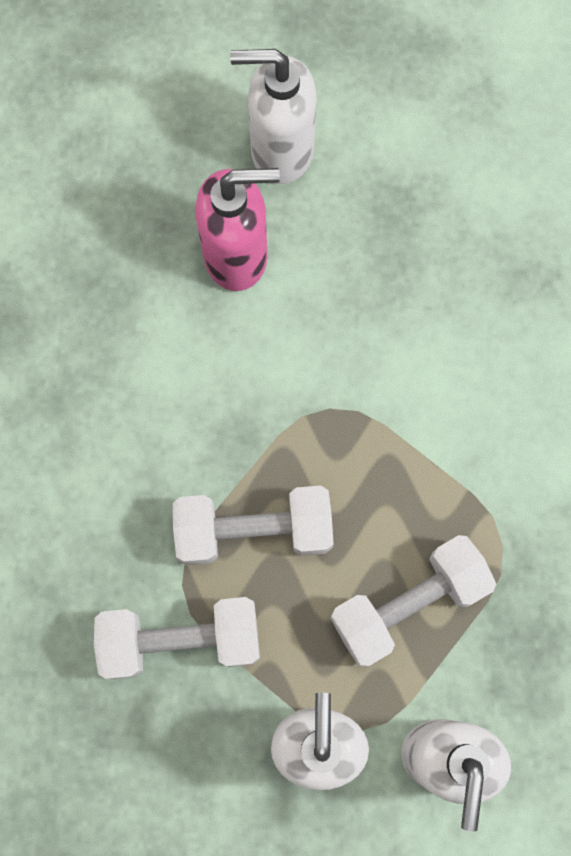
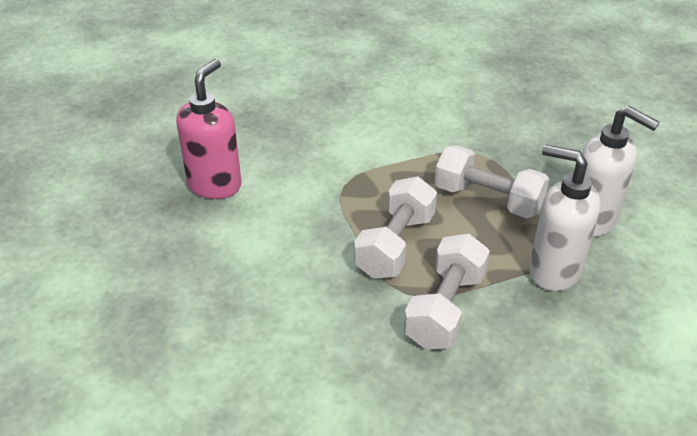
camera: 60 degrees left, 35 degrees down
white soap dispenser [230,49,317,184] -> none
white dumbbell [331,535,496,667] -> white dumbbell turned 60 degrees counterclockwise [435,145,549,218]

